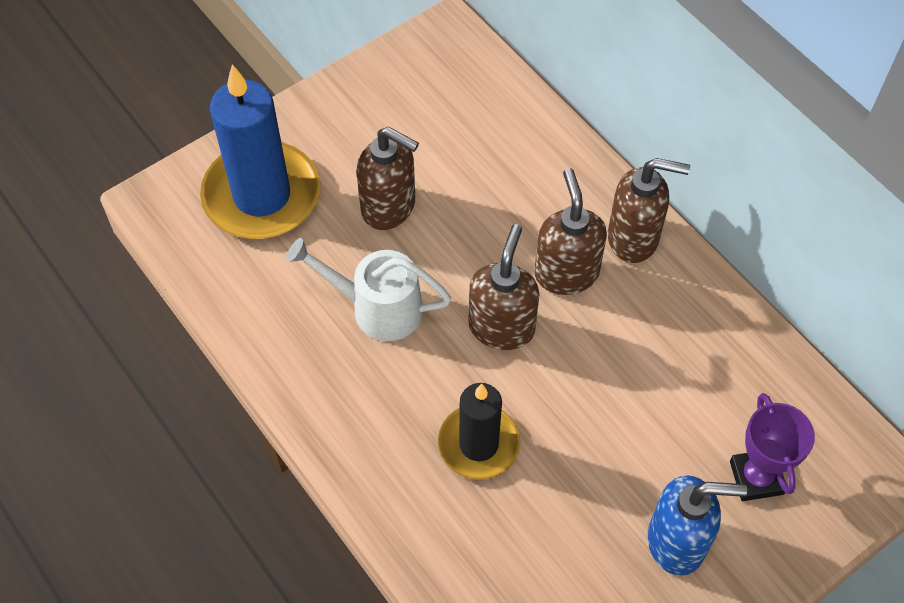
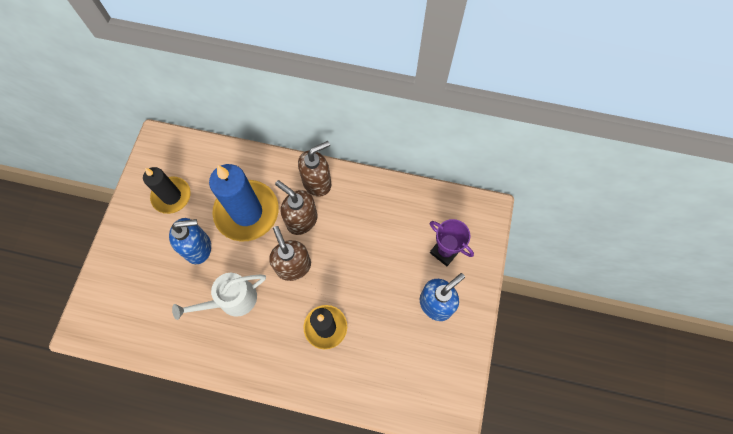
camera: 40 degrees left, 10 degrees up
blue candle [200,64,320,239] -> blue candle moved to [209,164,279,242]
brown soap dispenser [357,127,419,230] -> blue soap dispenser [169,218,211,264]
none -> black candle [143,167,191,214]

